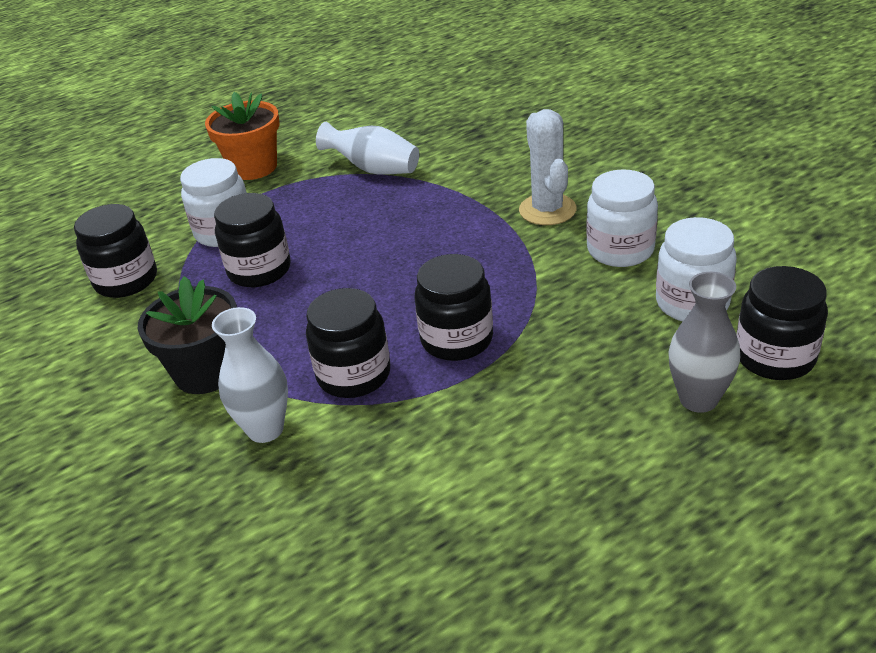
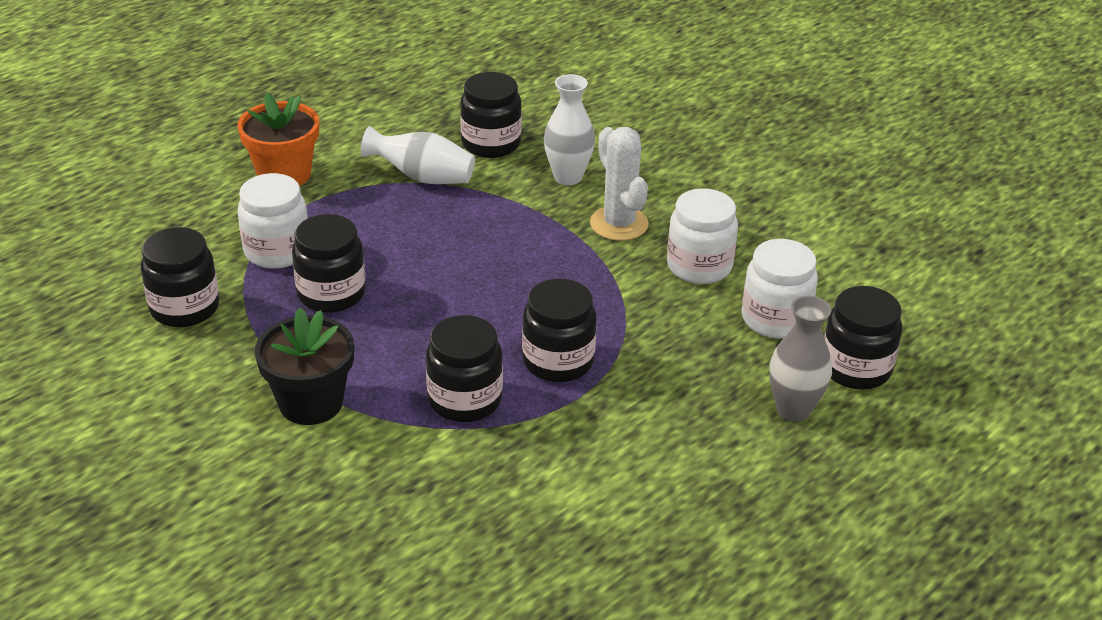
camera: 15 degrees left, 0 degrees up
white vase [212,307,288,443] -> white vase moved to [544,74,595,185]
none -> black jar [460,72,522,158]

